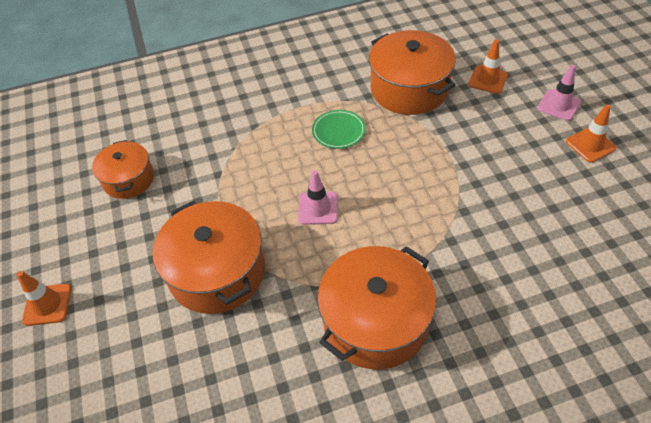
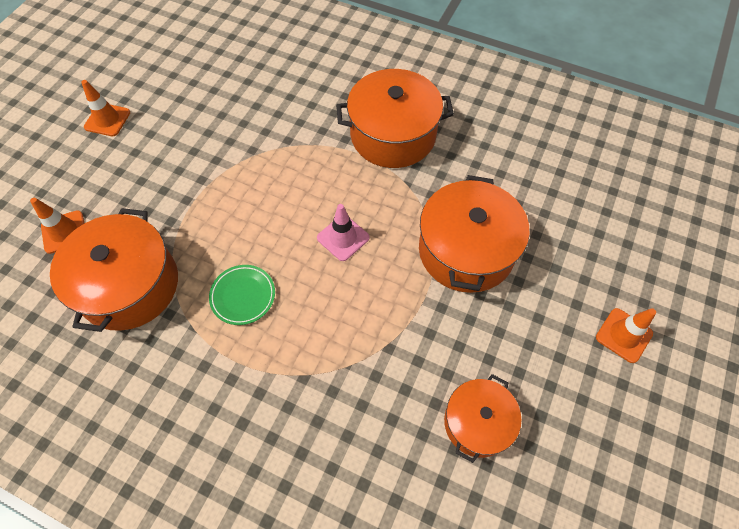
camera: 140 degrees left, 10 degrees up
pink traffic cone [537,65,581,121] -> none

